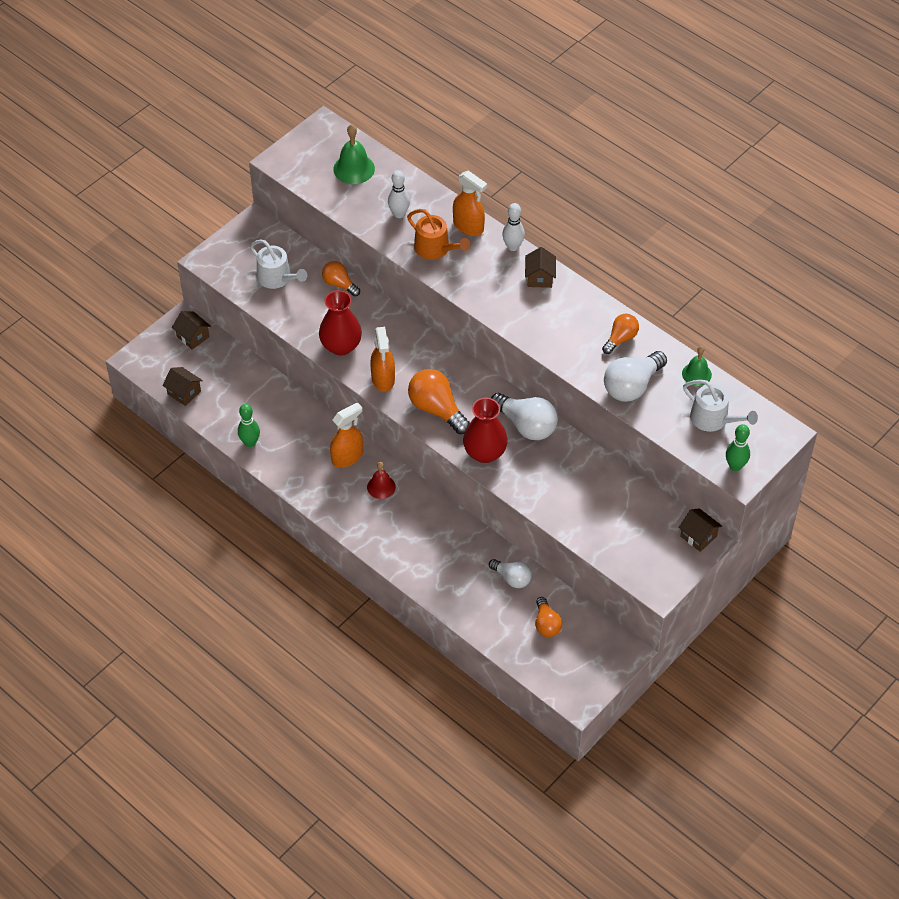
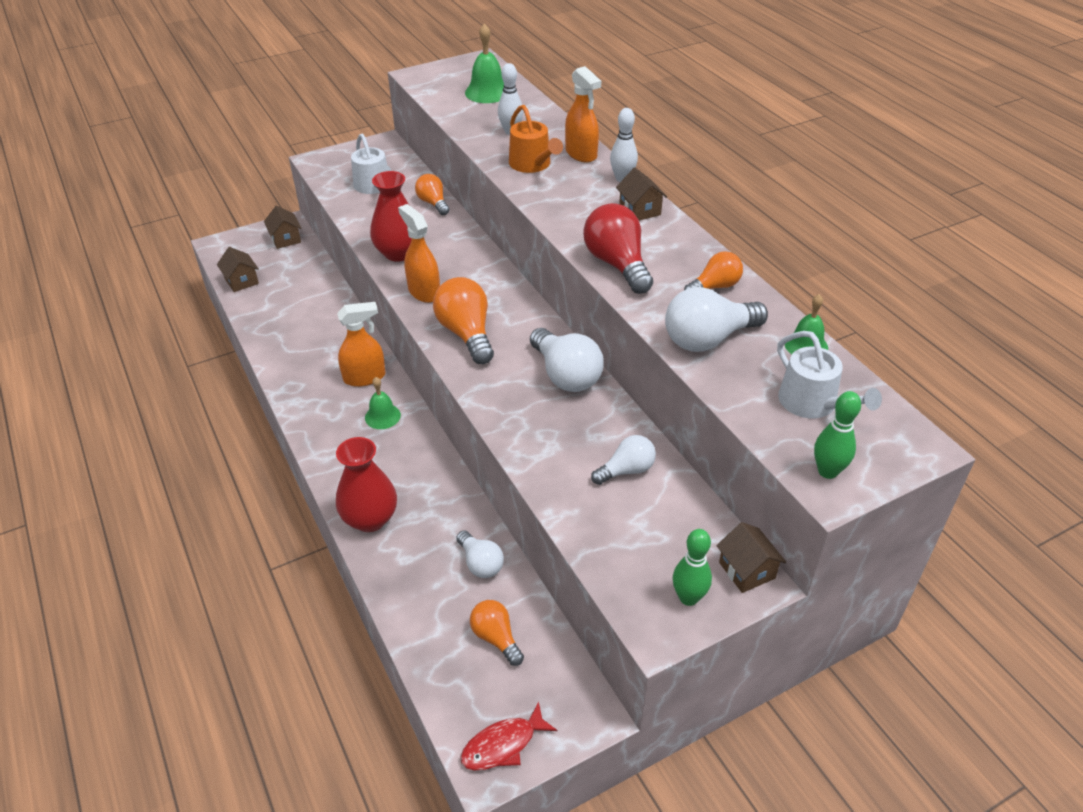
camera: 20 degrees right, 10 degrees down
green bowling pin [238,404,260,447] -> green bowling pin moved to [673,529,712,606]
red bell [367,462,396,499] -> green bell [365,377,401,429]
orange spray bottle [370,327,395,392] -> orange spray bottle turned 135 degrees clockwise [398,204,440,303]
red vase [463,398,508,463] -> red vase moved to [336,437,397,532]
brown house [525,247,556,288] -> brown house turned 45 degrees counterclockwise [616,168,667,221]
orange light bulb [535,597,562,637] -> orange light bulb turned 135 degrees clockwise [470,600,524,666]
none -> red fish [460,701,557,771]
none -> red light bulb [583,203,653,294]
none -> white light bulb [591,435,656,485]

